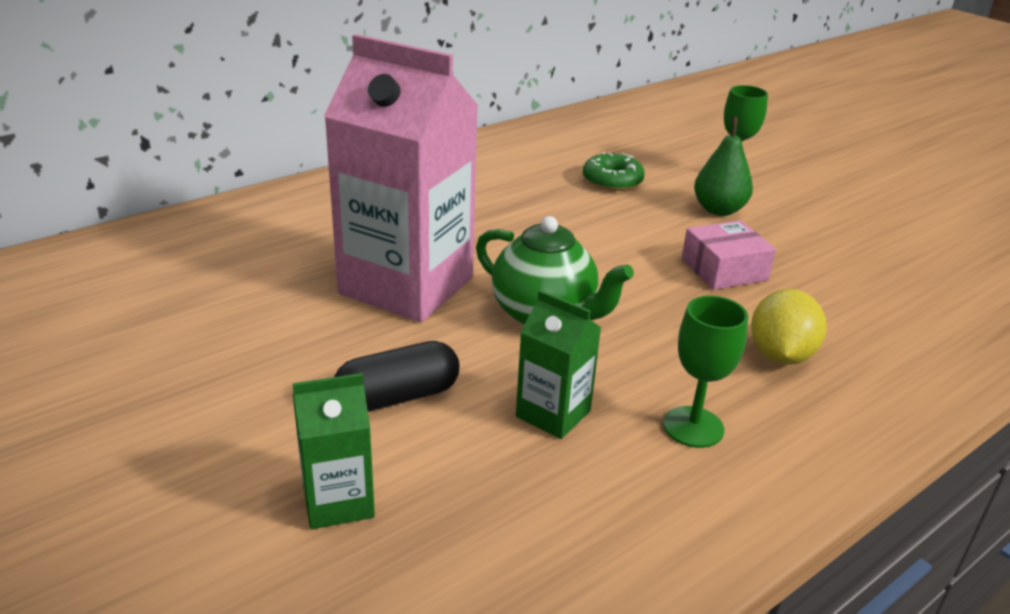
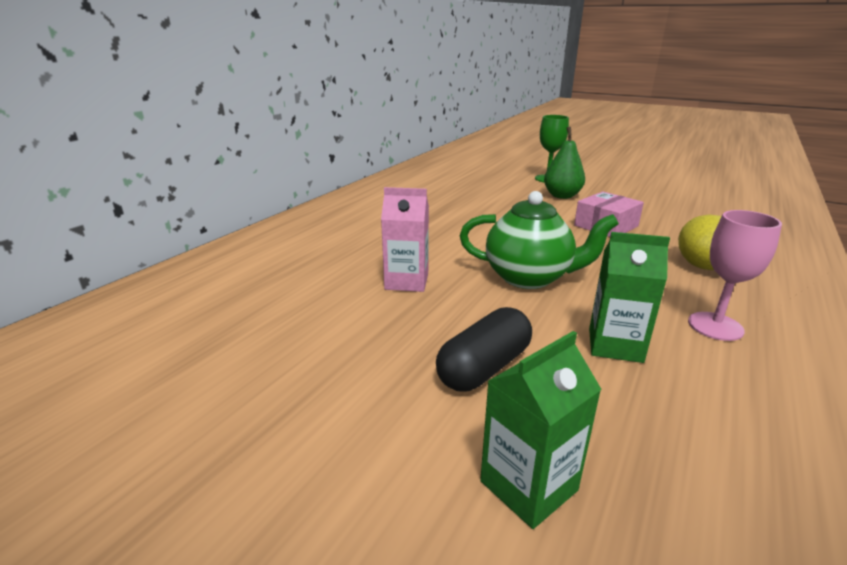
camera: 20 degrees left, 5 degrees down
pink carton [324,34,478,322] -> pink carton [381,187,429,292], size x0.46
green donut [583,152,645,191] -> none
green goblet [663,296,748,448] -> pink goblet [688,210,782,341]

